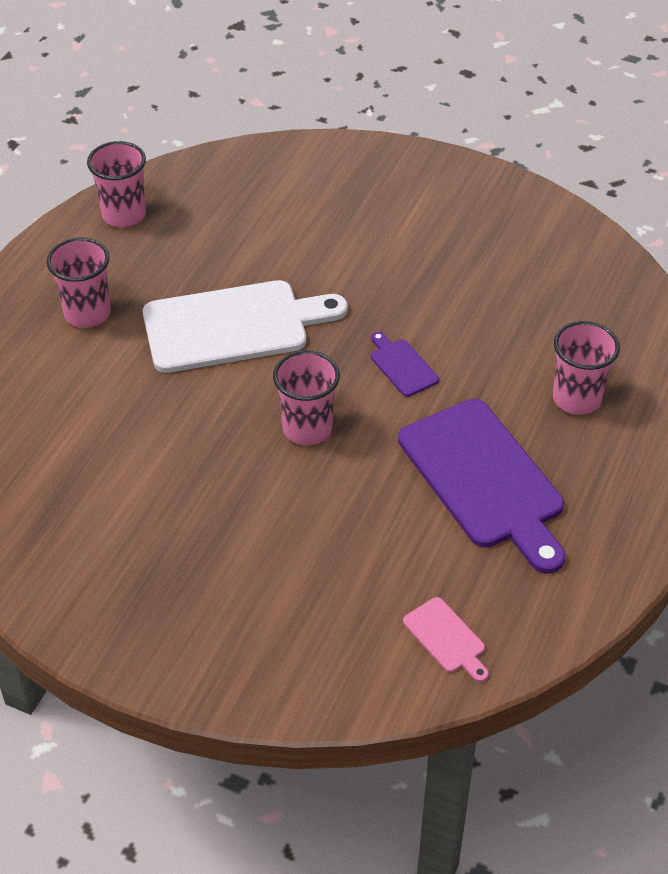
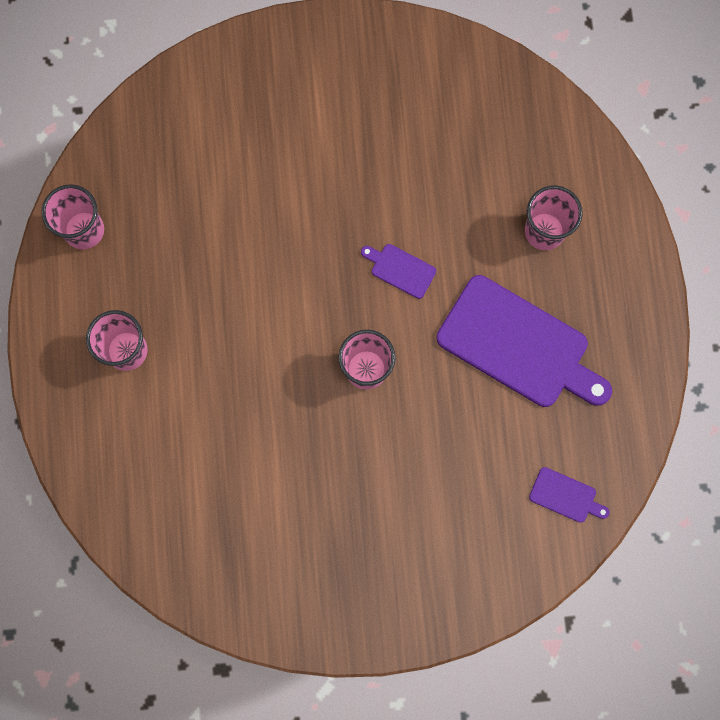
camera: 30 degrees left, 30 degrees up
white cutting board [143,280,348,373] -> none
pink cutting board [403,597,489,682] -> purple cutting board [529,467,610,523]

